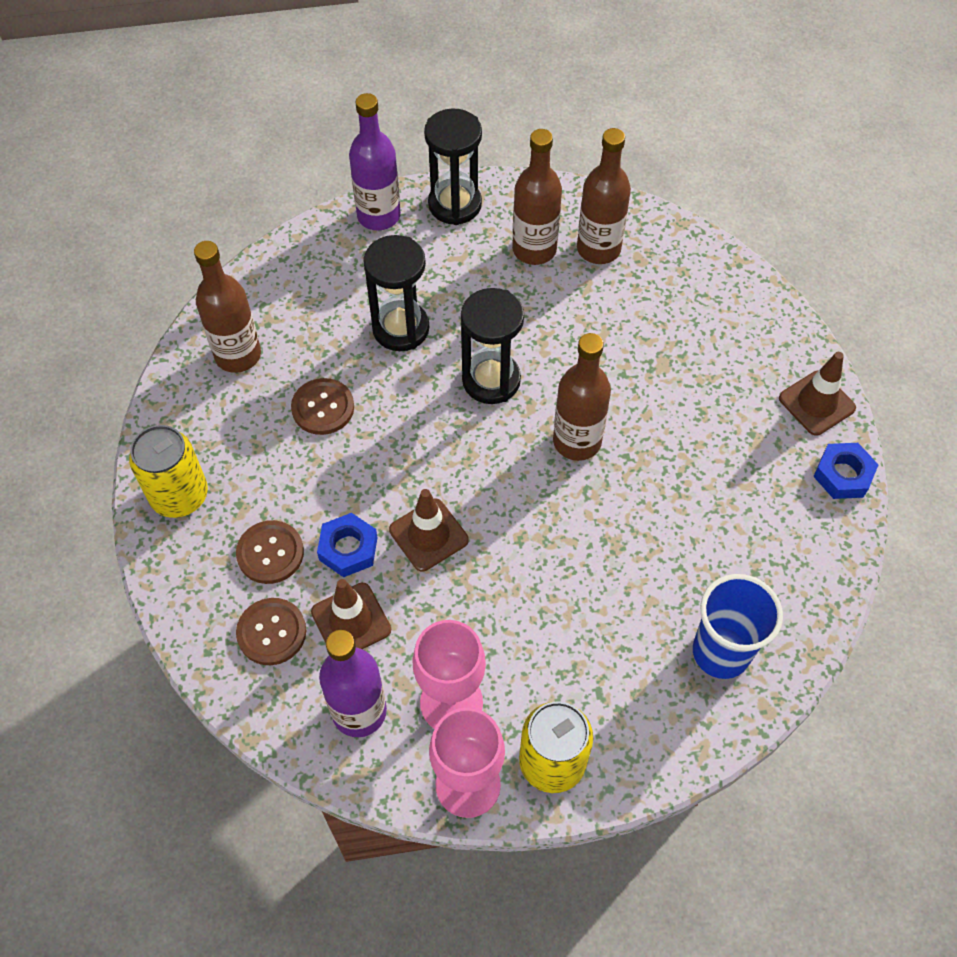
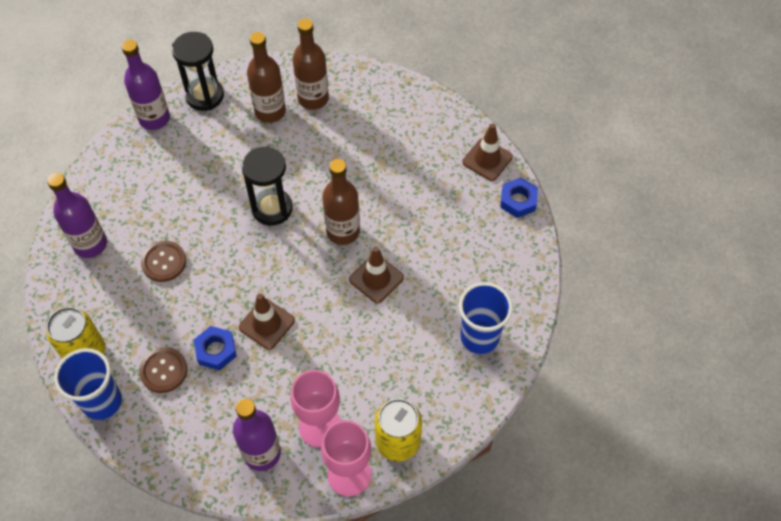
camera: 20 degrees left, 0 degrees up
brown bottle [194,241,261,373] -> purple bottle [47,173,107,258]
brown button [236,598,306,665] -> none
brown traffic cone [311,579,391,649] -> brown traffic cone moved to [349,246,404,303]
black hourglass [363,235,429,351] -> none
none -> blue cup [54,348,122,420]

